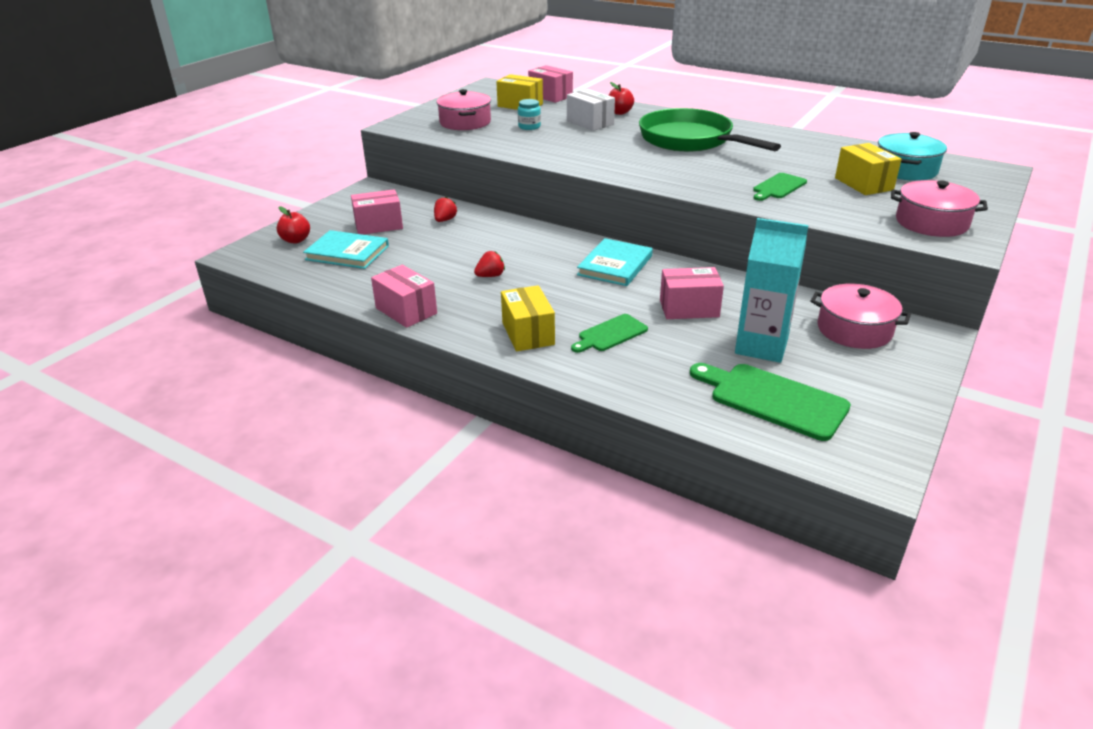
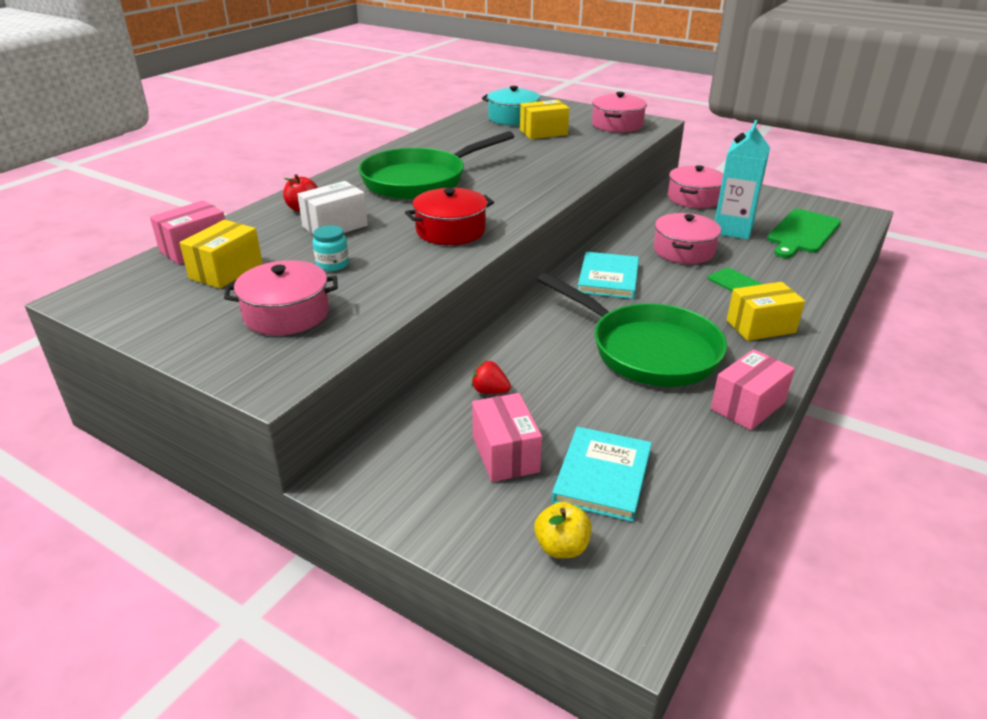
camera: 90 degrees left, 0 degrees up
red apple [277,206,310,244] -> yellow apple [534,502,592,558]
red strawberry [474,251,505,277] -> green pan [537,273,727,387]
turquoise book [577,238,653,286] -> turquoise book turned 75 degrees clockwise [578,252,639,299]
pink box [660,267,724,319] -> pink pot [654,213,721,264]
green cutting board [753,173,807,201] -> none
none -> red pot [405,188,494,245]

